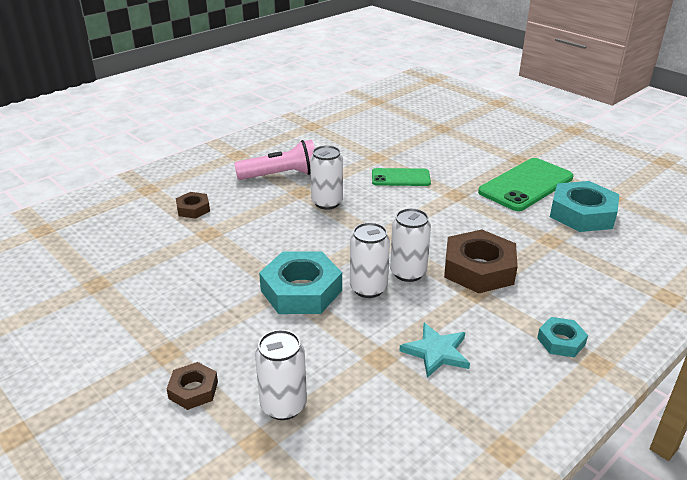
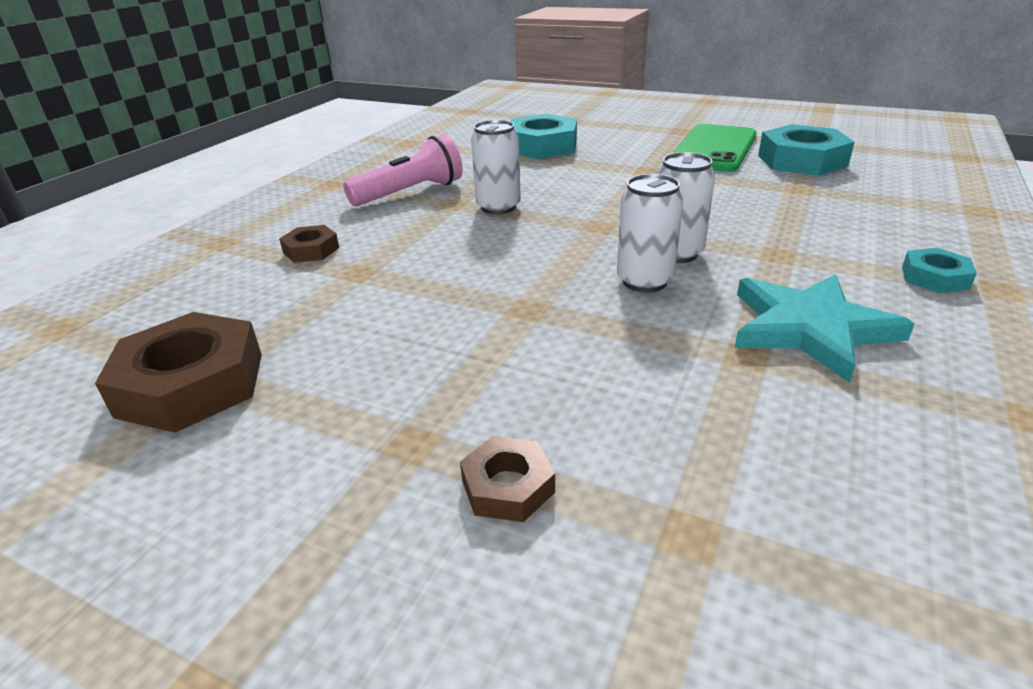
camera: 20 degrees left, 0 degrees up
white can [255,330,307,420] -> none
turquoise nut [259,252,342,314] -> turquoise nut moved to [510,114,577,159]
green phone [372,168,431,186] -> none
turquoise star [399,323,470,378] -> turquoise star [735,274,915,383], size x1.57
brown nut [444,230,518,293] -> brown nut moved to [95,312,262,433]

